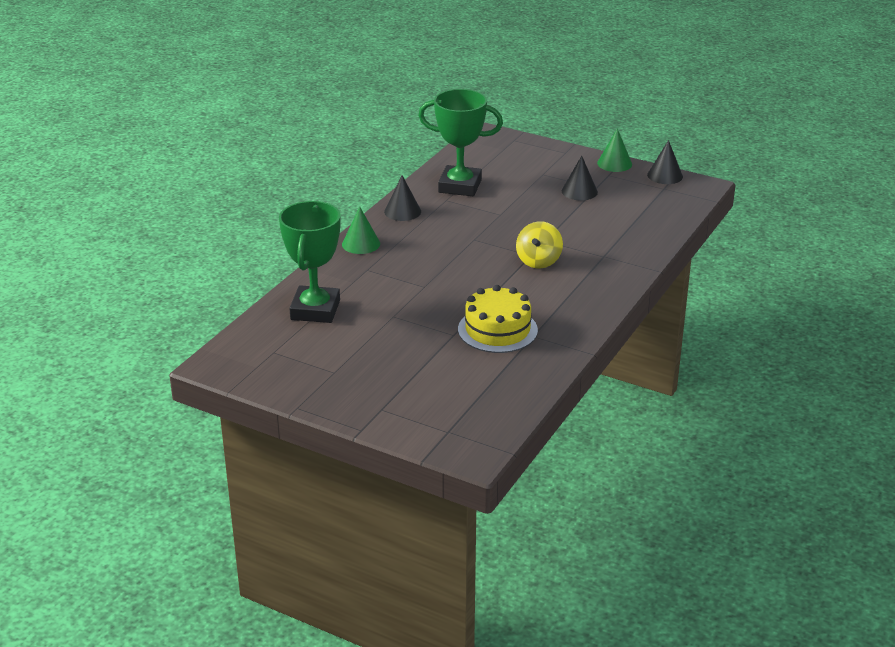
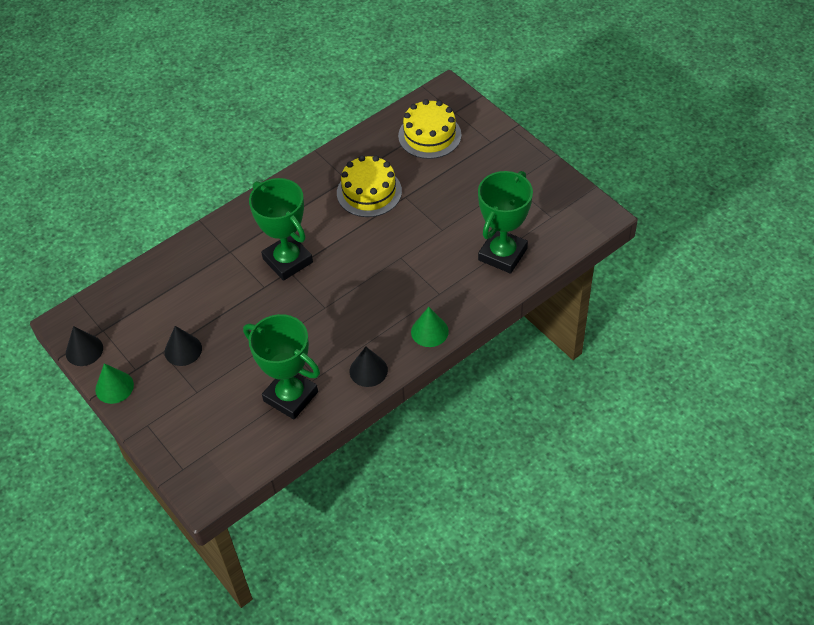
camera: 155 degrees left, 20 degrees up
yellow spinning top [516,221,563,269] -> green trophy [249,178,313,281]
none -> yellow cake [398,99,461,159]

